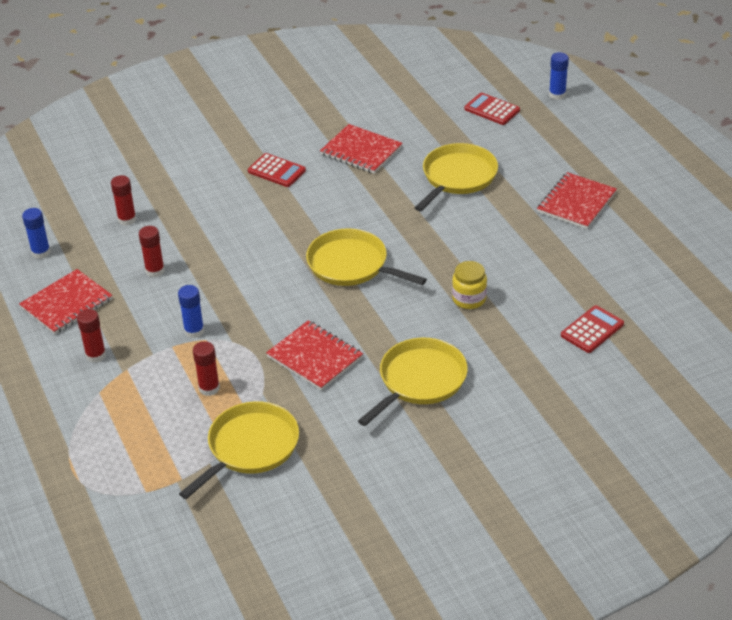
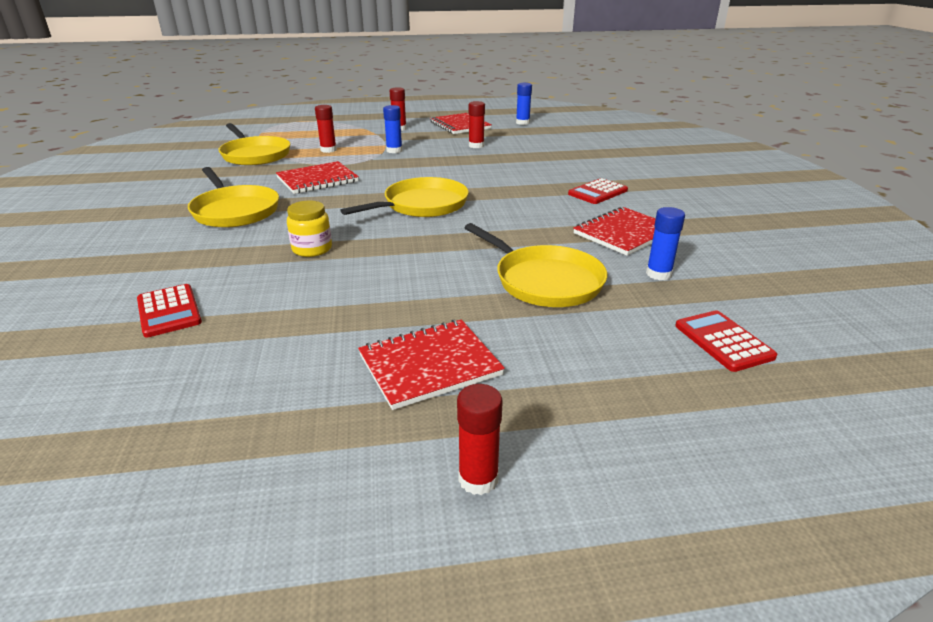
camera: 105 degrees right, 10 degrees down
red glue stick [111,175,136,226] -> red glue stick moved to [457,384,503,495]
red calculator [464,93,520,125] -> red calculator turned 75 degrees counterclockwise [675,310,777,372]
red notebook [537,172,617,229] -> red notebook turned 75 degrees counterclockwise [358,319,505,410]
blue glue stick [549,52,569,100] -> blue glue stick moved to [646,207,685,280]

